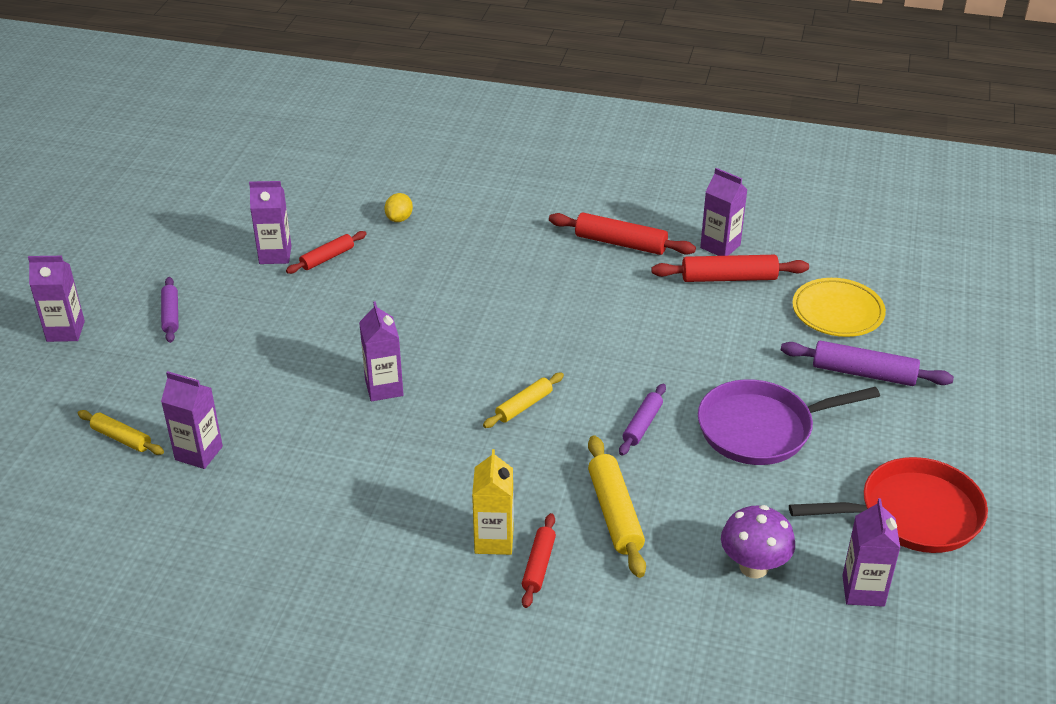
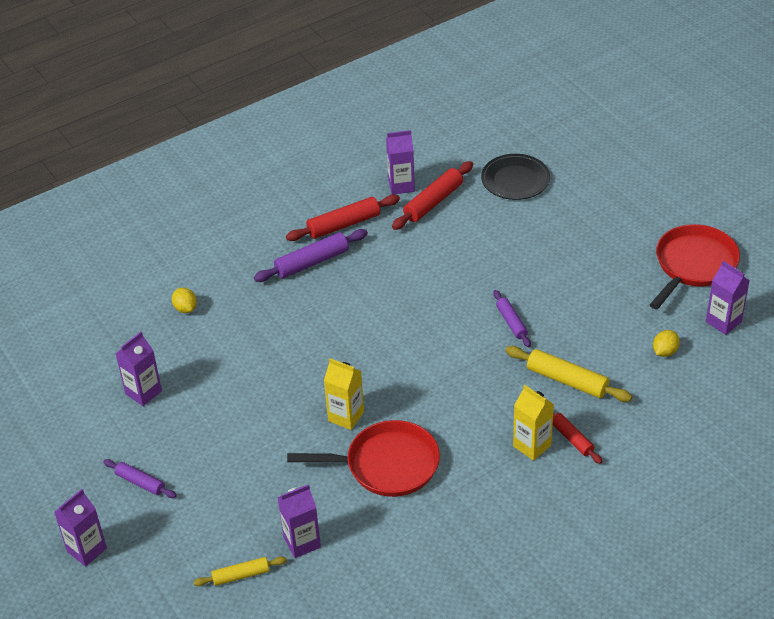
camera: 45 degrees left, 5 degrees up
red rolling pin [286,231,366,274] -> none
purple carton [359,301,403,401] -> yellow carton [324,358,364,430]
yellow rolling pin [483,373,564,428] -> none
purple pan [698,379,880,465] -> none
purple mushroom [721,505,795,578] -> yellow lemon [653,330,680,357]
purple rolling pin [781,341,954,386] -> purple rolling pin moved to [254,229,368,282]
yellow plate [792,278,886,337] -> black plate [481,154,550,200]
none -> red pan [287,420,440,497]

